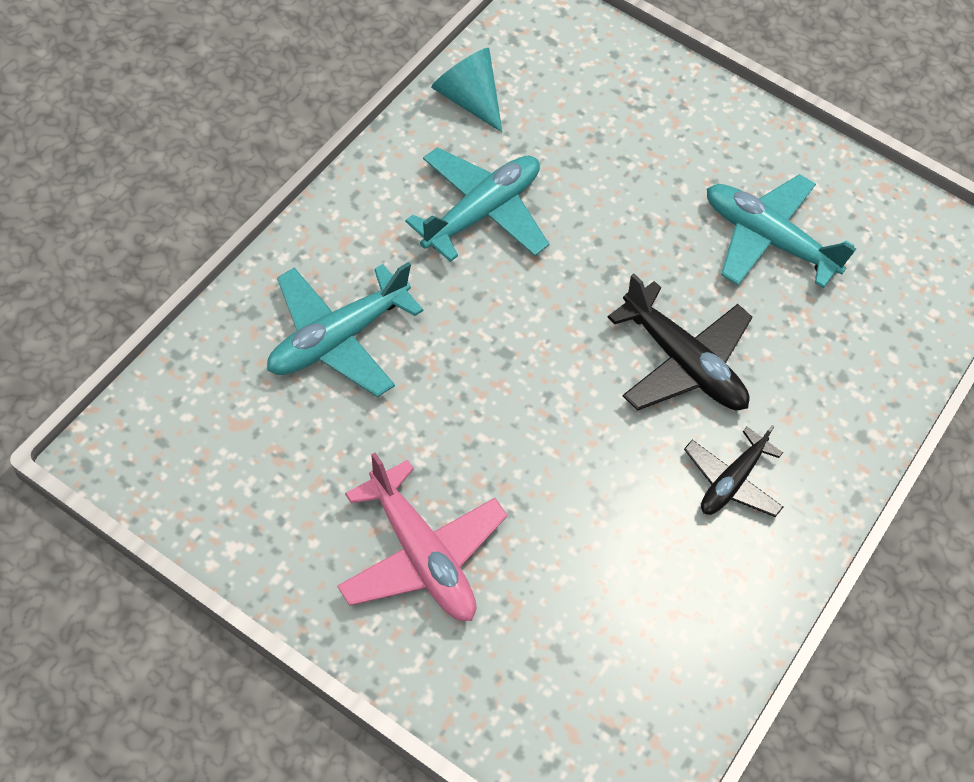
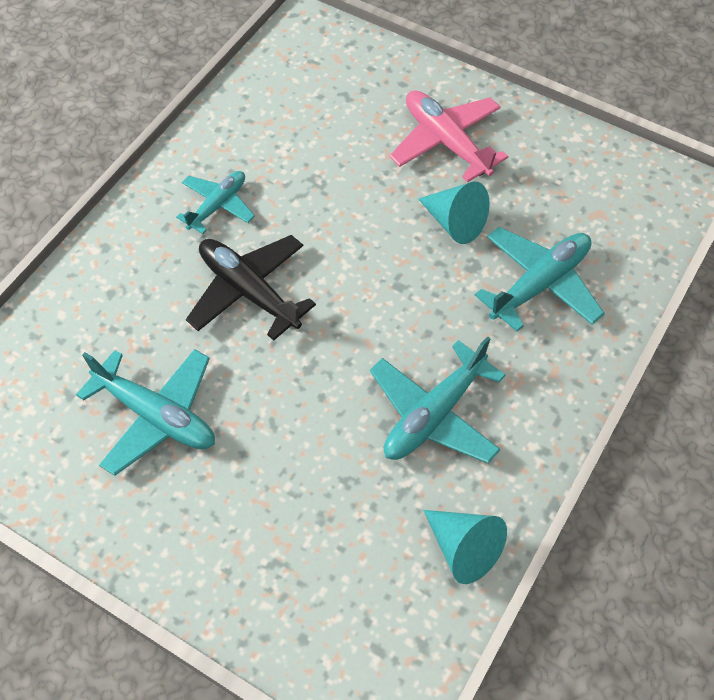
camera: 175 degrees left, 0 degrees up
black plane [684,425,783,517] -> turquoise plane [176,171,255,234]
none -> turquoise cone [418,182,490,244]

